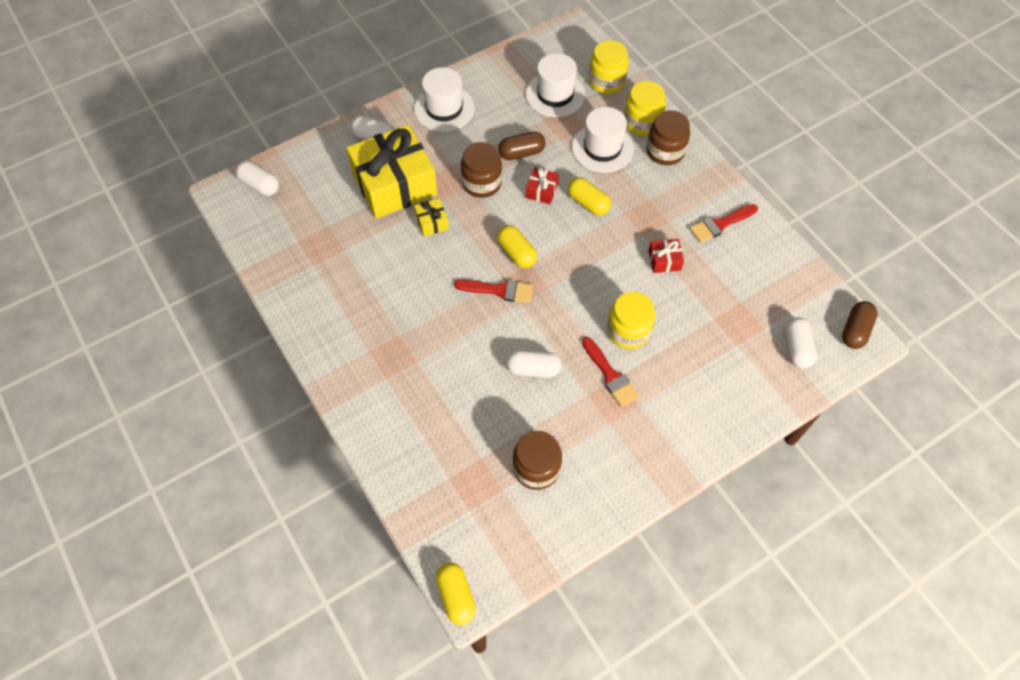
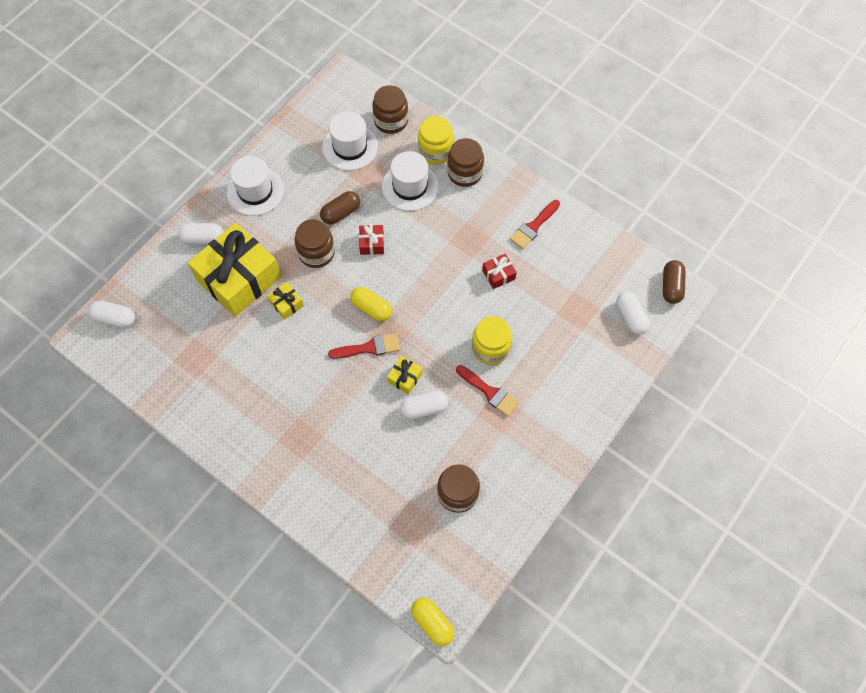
camera: 20 degrees left, 5 degrees up
yellow capsule [568,177,611,215] -> none
yellow jar [589,40,629,94] -> brown jar [372,85,408,134]
none -> yellow gift [387,356,423,394]

